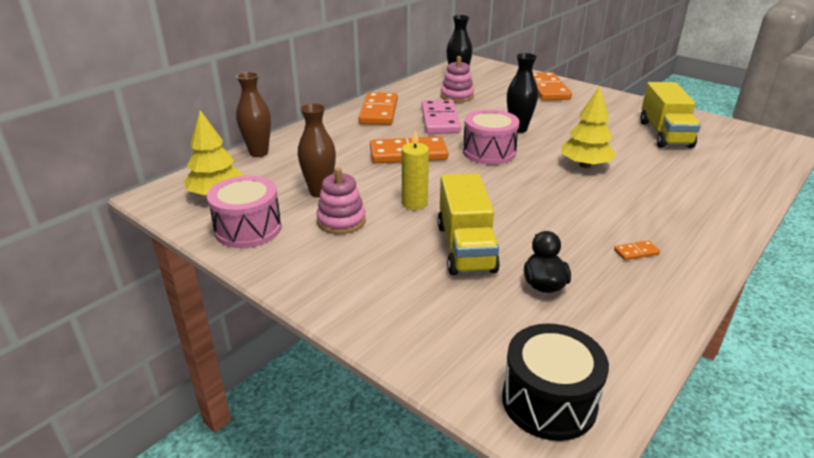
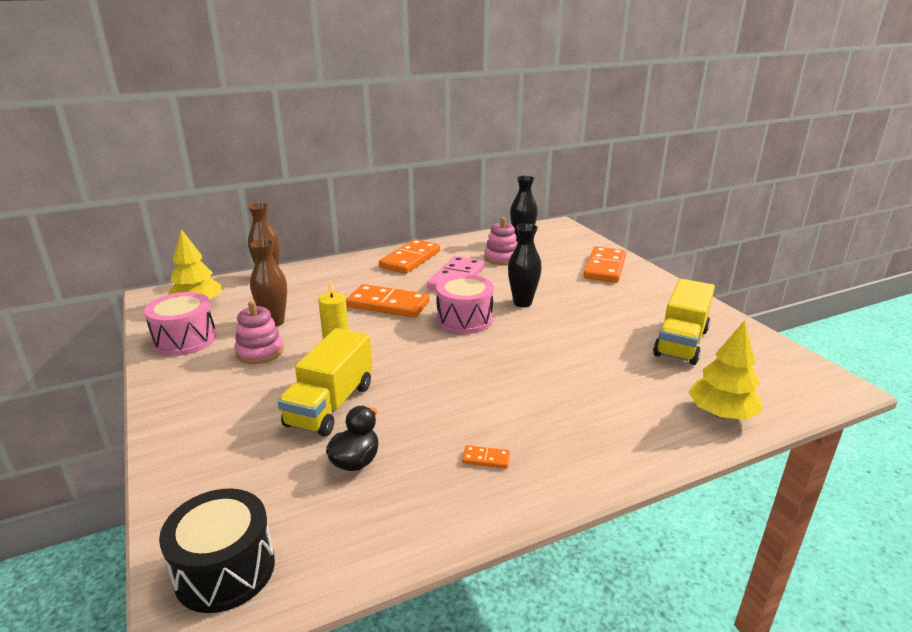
camera: 25 degrees right, 5 degrees down
yellow tree [561,86,616,168] -> yellow tree moved to [688,320,763,419]

